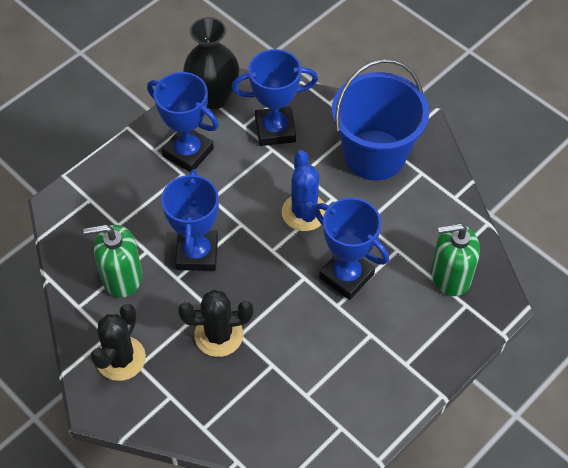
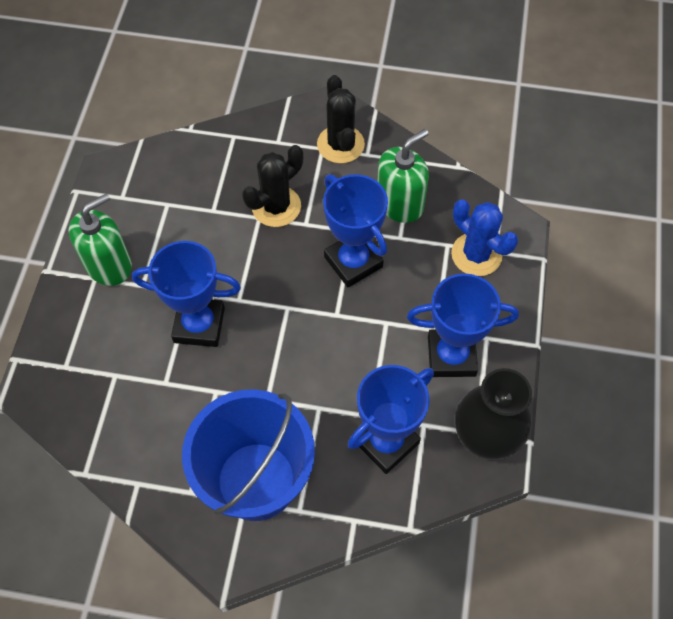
camera: 145 degrees right, 5 degrees up
blue cactus [282,150,326,231] -> blue cactus moved to [451,199,518,276]
green soap dispenser [431,223,480,296] -> green soap dispenser moved to [69,193,132,286]

